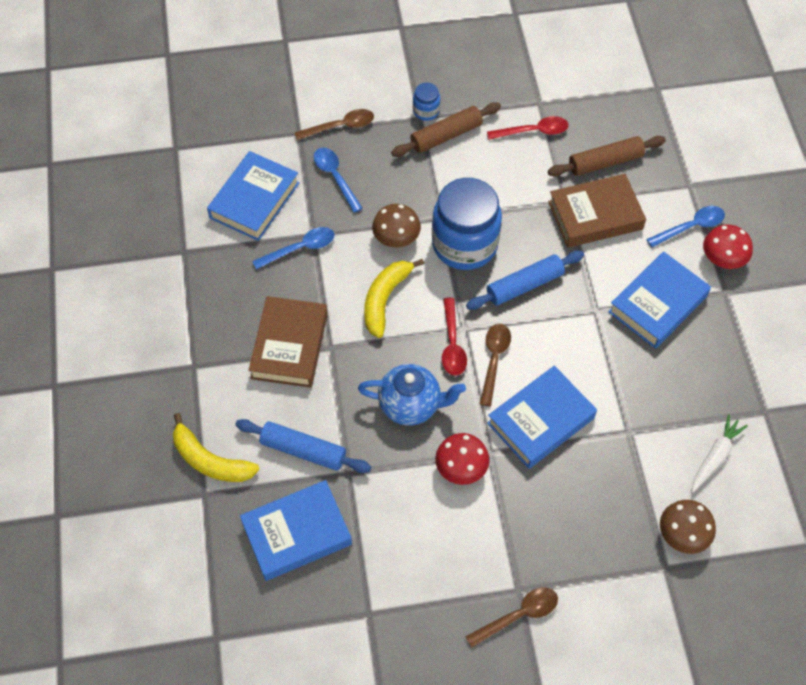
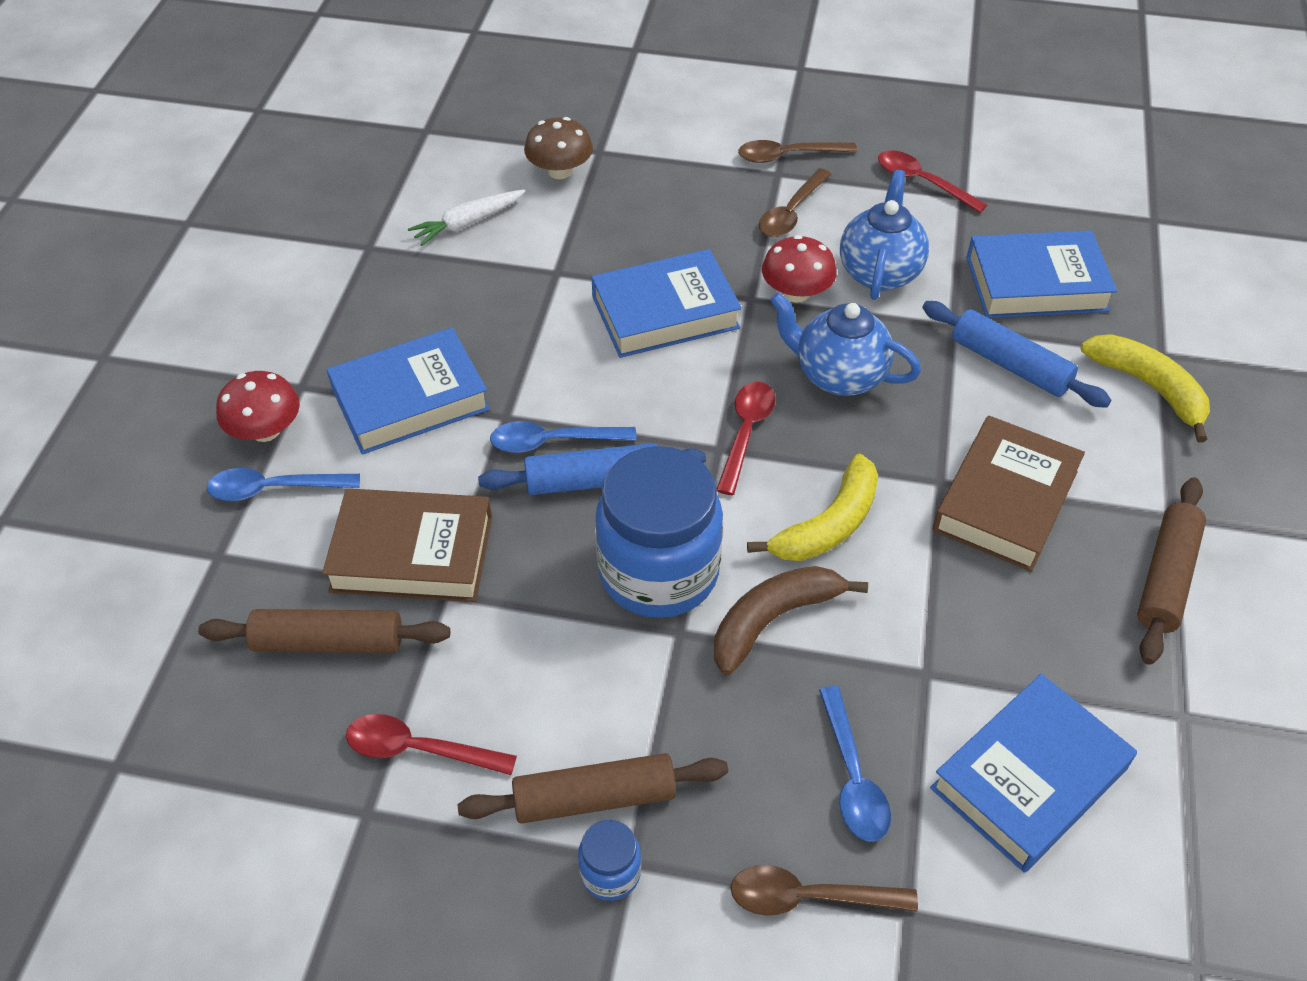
camera: 160 degrees left, 10 degrees down
blue spoon [252,227,335,270] -> blue spoon moved to [490,421,637,453]
brown mushroom [372,204,421,247] -> brown banana [714,566,868,675]
brown spoon [480,324,511,407] -> brown spoon moved to [759,168,831,237]
none -> blue teapot [840,170,929,300]
none -> red spoon [878,150,987,213]
none -> brown rolling pin [1137,477,1206,665]

